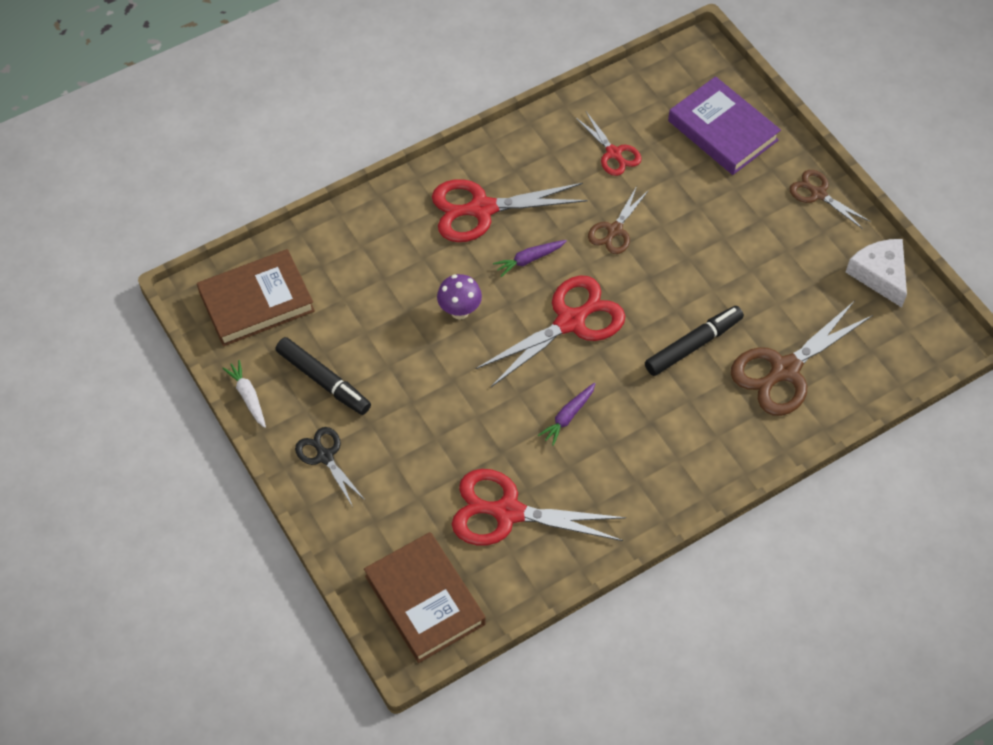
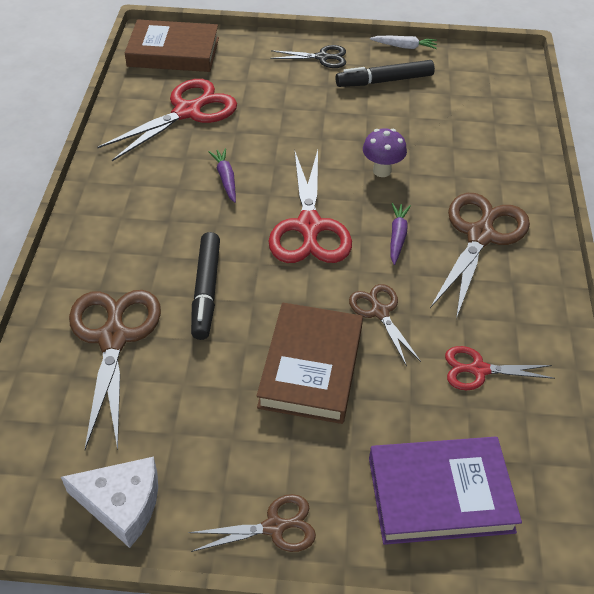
camera: 125 degrees right, 10 degrees down
brown book [197,249,315,346] -> brown book moved to [257,302,363,424]
red scissors [432,179,588,242] -> brown scissors [430,193,530,319]

